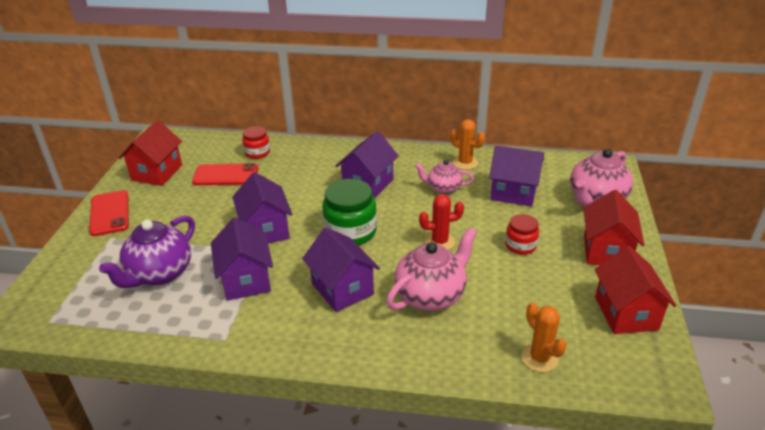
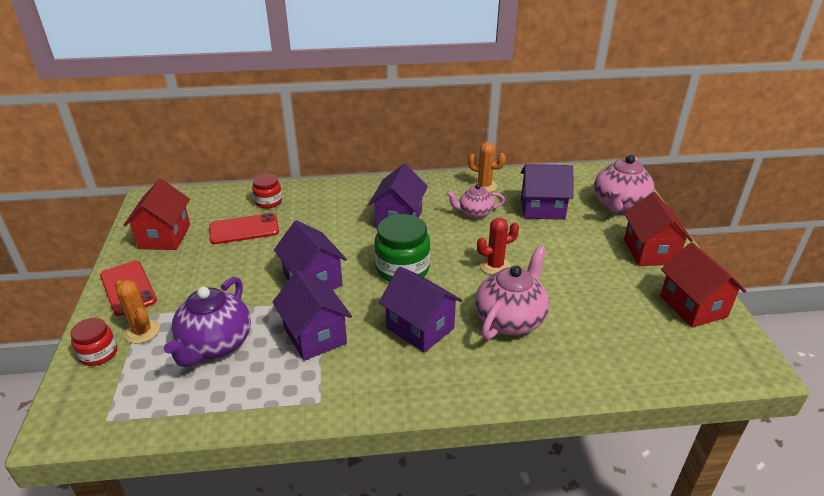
camera: 15 degrees left, 0 degrees up
red jar [505,214,539,255] -> red jar moved to [70,318,117,366]
orange cactus [522,303,567,372] -> orange cactus moved to [115,280,160,344]

